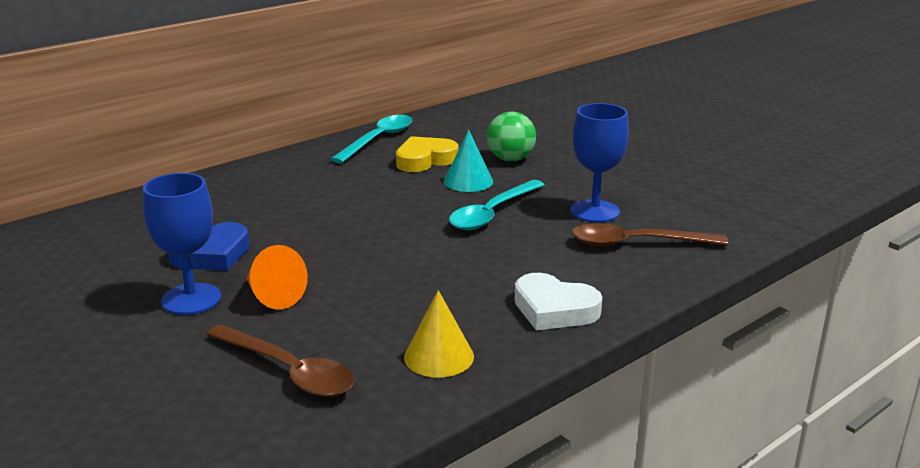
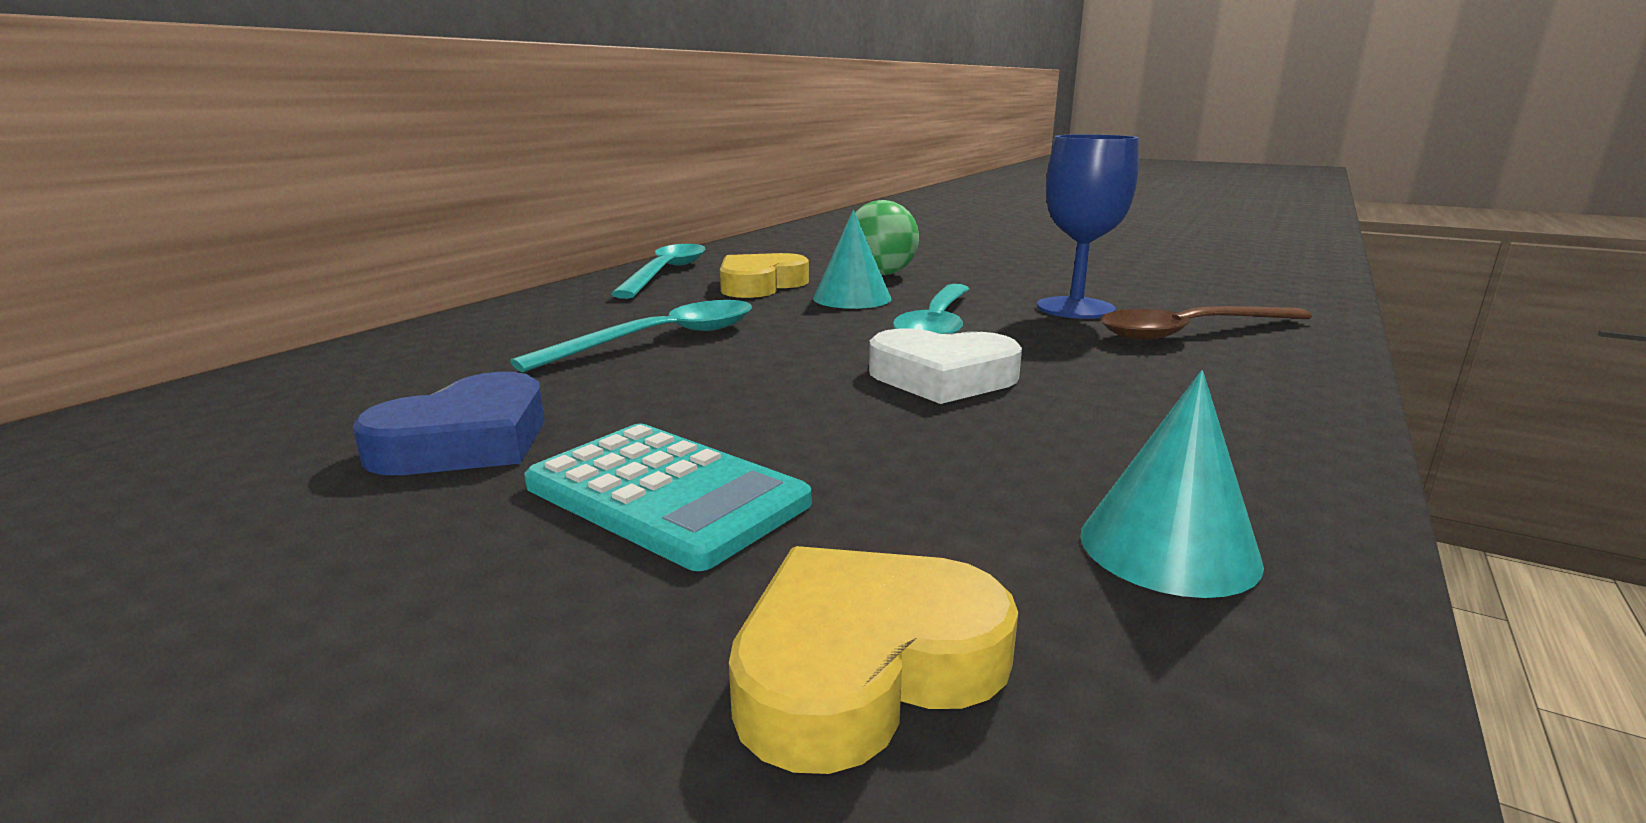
camera: 20 degrees left, 5 degrees down
blue goblet [143,173,221,315] -> none
brown spoon [206,324,355,397] -> yellow heart [729,546,1018,774]
orange cone [246,245,308,310] -> turquoise calculator [524,424,811,571]
yellow cone [404,290,474,378] -> turquoise cone [1080,370,1264,598]
white heart [515,273,602,330] -> white heart moved to [869,328,1022,404]
none -> turquoise spoon [510,300,752,372]

